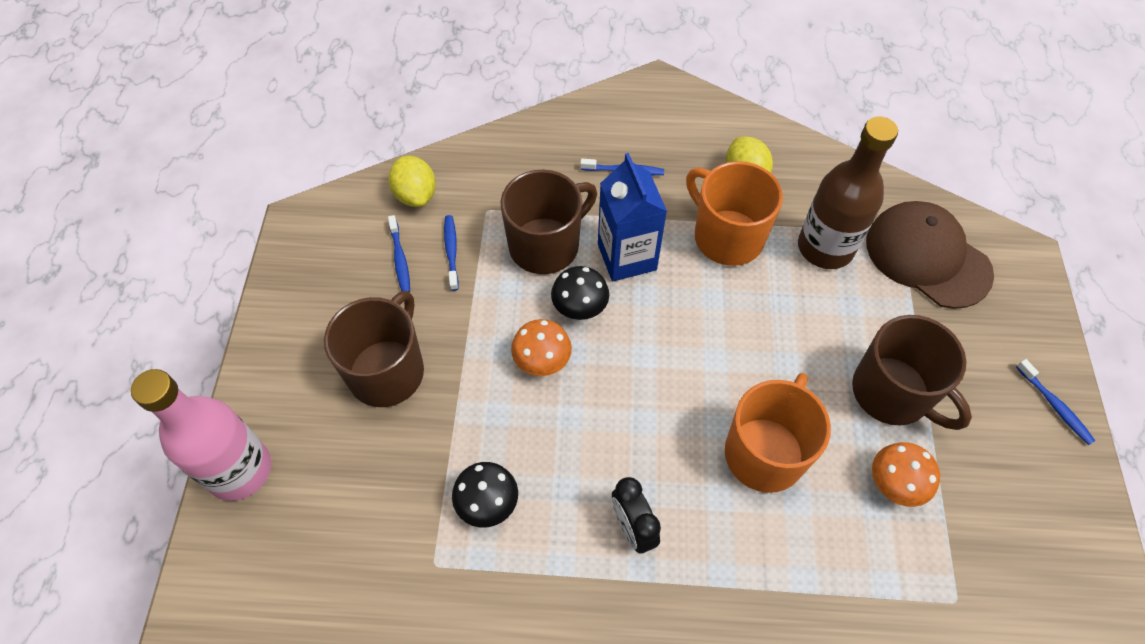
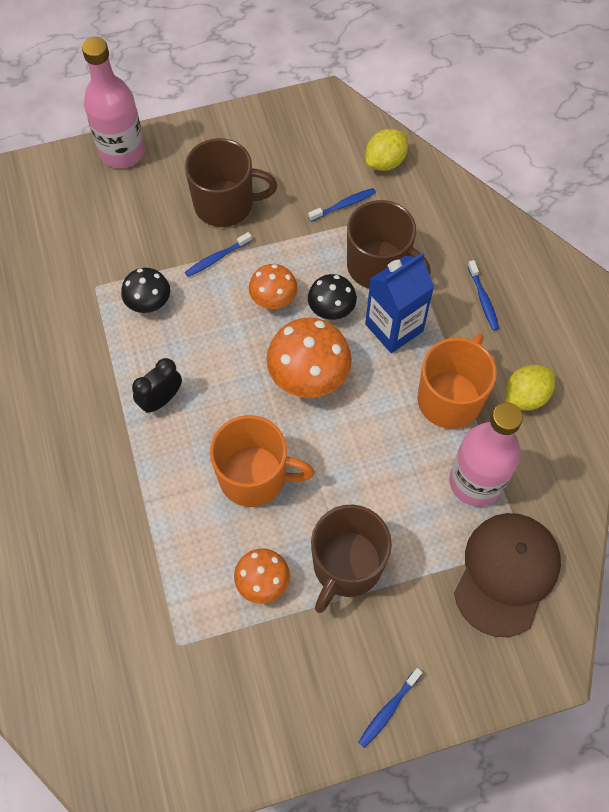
camera: 70 degrees right, 5 degrees up
blue toothbrush [388,215,410,292] -> blue toothbrush moved to [185,232,252,277]
brown bottle [798,116,898,269] -> pink bottle [449,402,523,506]
none -> orange mushroom [266,318,352,398]

